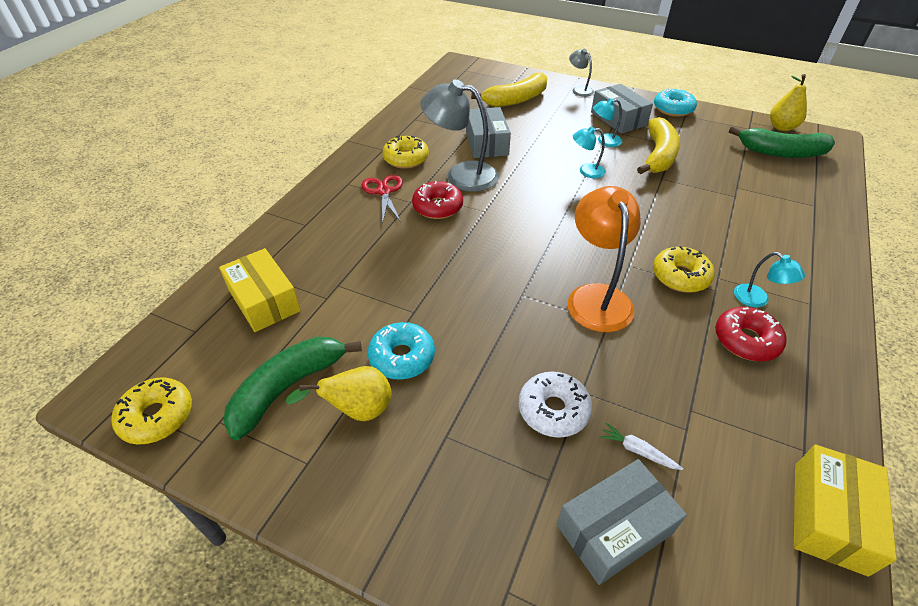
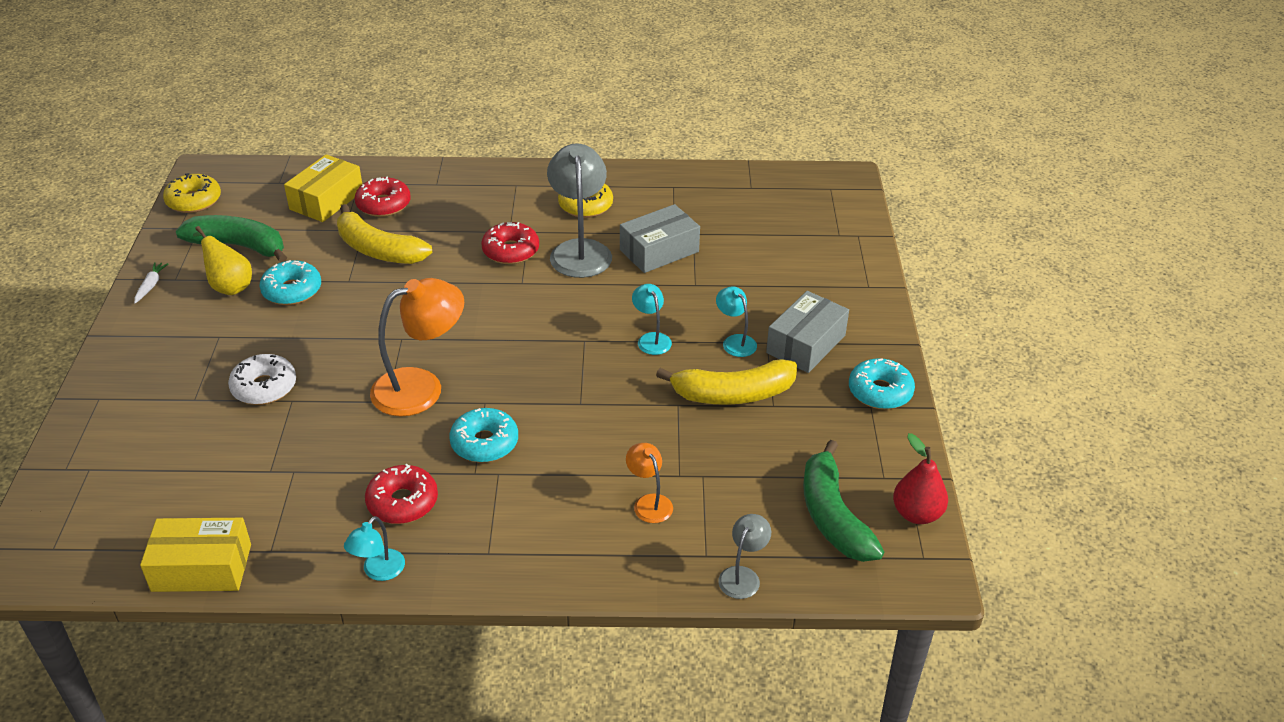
camera: 65 degrees right, 5 degrees down
red scissors [362,175,403,224] -> none
yellow banana [471,72,547,107] -> yellow banana moved to [337,204,432,264]
grey box [557,459,687,585] -> none
grey lamp [569,49,594,97] -> grey lamp moved to [718,514,771,599]
white carrot [599,423,683,470] -> white carrot moved to [134,262,168,303]
yellow donut [653,246,715,293] -> turquoise donut [449,408,518,463]
turquoise lamp [734,252,805,307] -> turquoise lamp moved to [344,516,405,581]
yellow pear [770,74,807,131] -> red pear [893,433,948,524]
none -> red donut [355,176,411,217]
none -> orange lamp [626,443,673,523]

